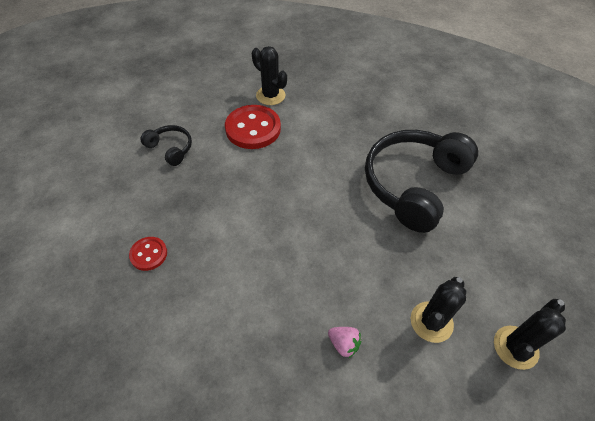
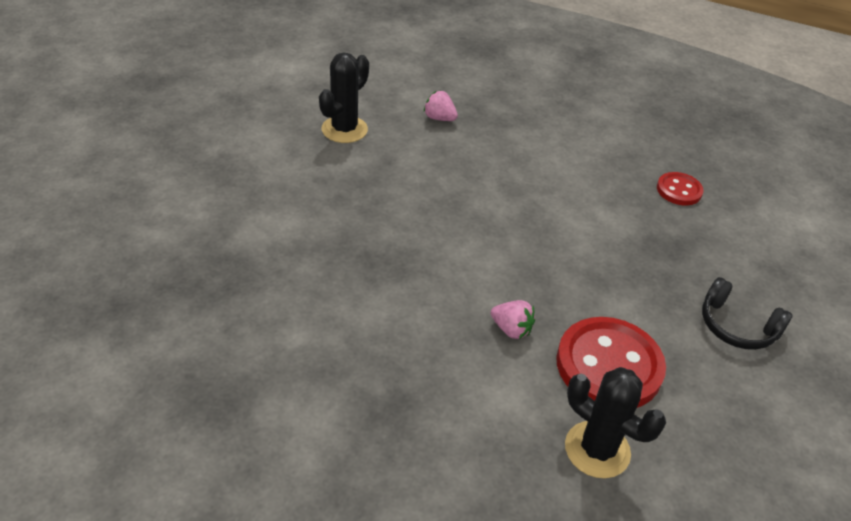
camera: 175 degrees right, 10 degrees down
black headphones [365,130,478,233] -> none
black cactus [494,299,566,370] -> none
none -> pink strawberry [491,300,535,339]

